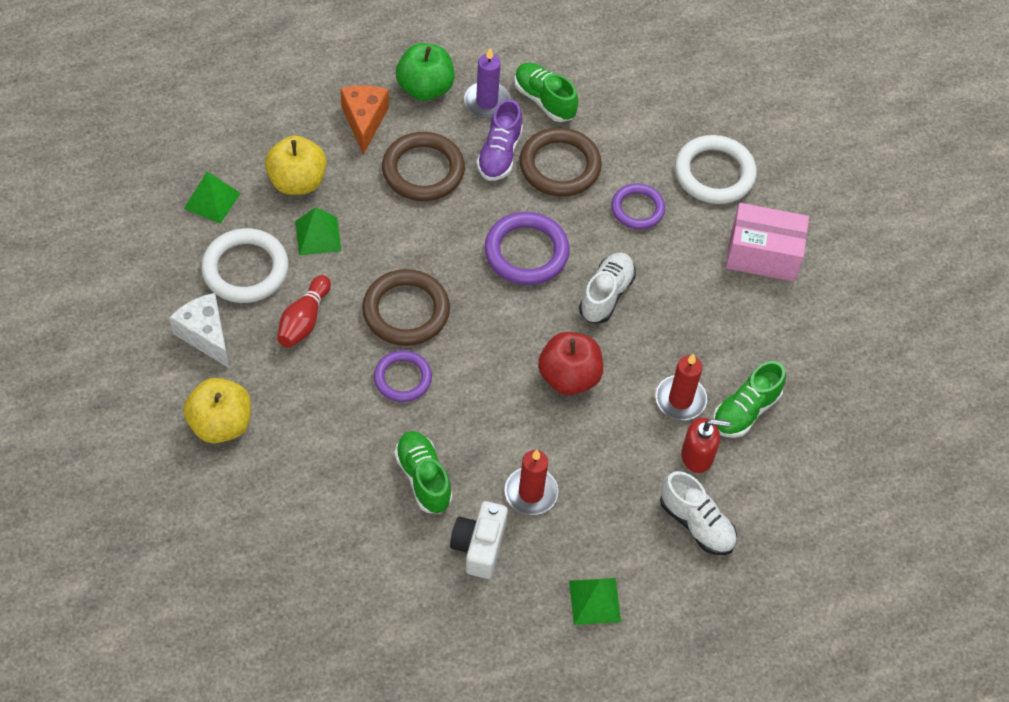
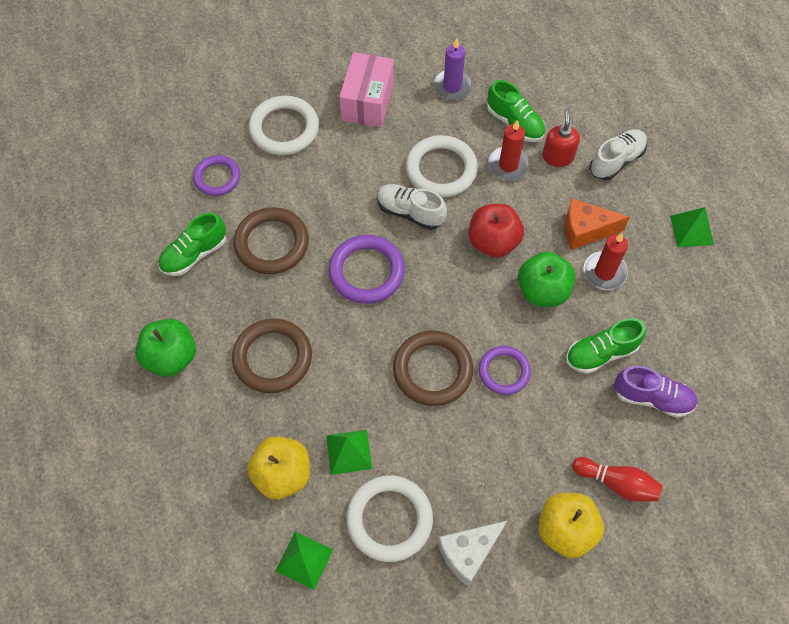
camera: 85 degrees left, 5 degrees up
red bowling pin [277,275,331,348] -> red bowling pin moved to [572,457,663,502]
orange cheese [340,85,389,155] -> orange cheese moved to [565,198,630,250]
white camera [450,501,508,579] -> none
purple candle [464,48,510,118] -> purple candle moved to [433,38,473,100]
purple shoe [477,99,523,181] -> purple shoe moved to [614,366,698,418]
purple ring [611,183,665,229] -> purple ring moved to [193,155,240,196]
none -> white ring [406,135,478,198]
none -> green apple [518,252,575,307]

